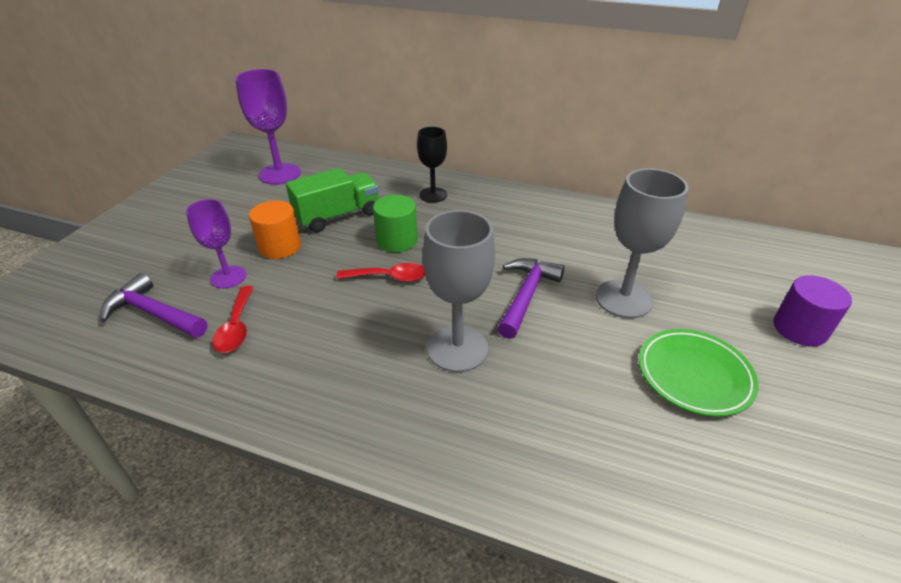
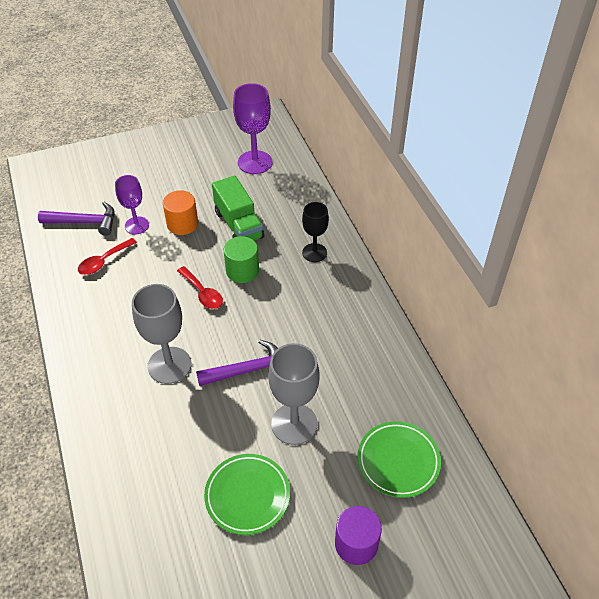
camera: 50 degrees right, 10 degrees up
purple hammer [100,273,207,338] -> purple hammer turned 105 degrees clockwise [38,202,114,236]
green truck [286,168,379,232] -> green truck turned 45 degrees clockwise [212,175,264,240]
none -> green plate [358,421,441,498]

